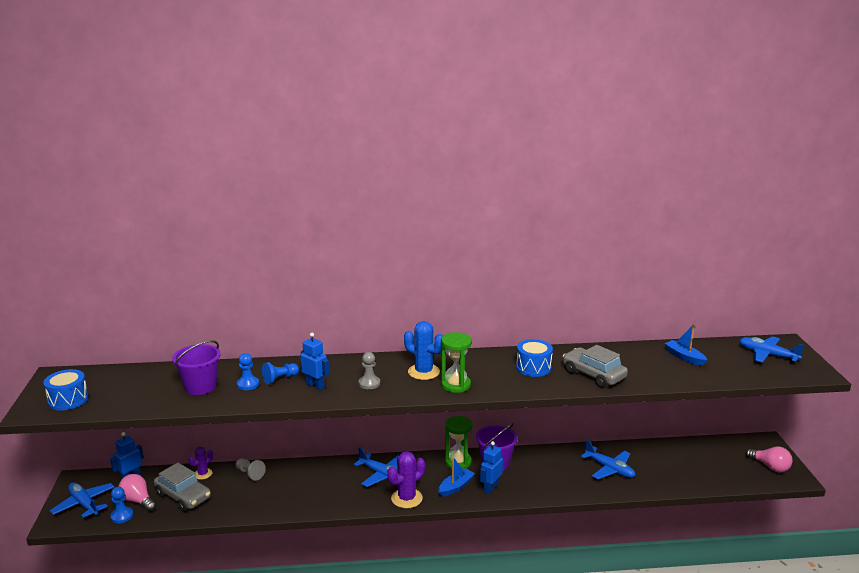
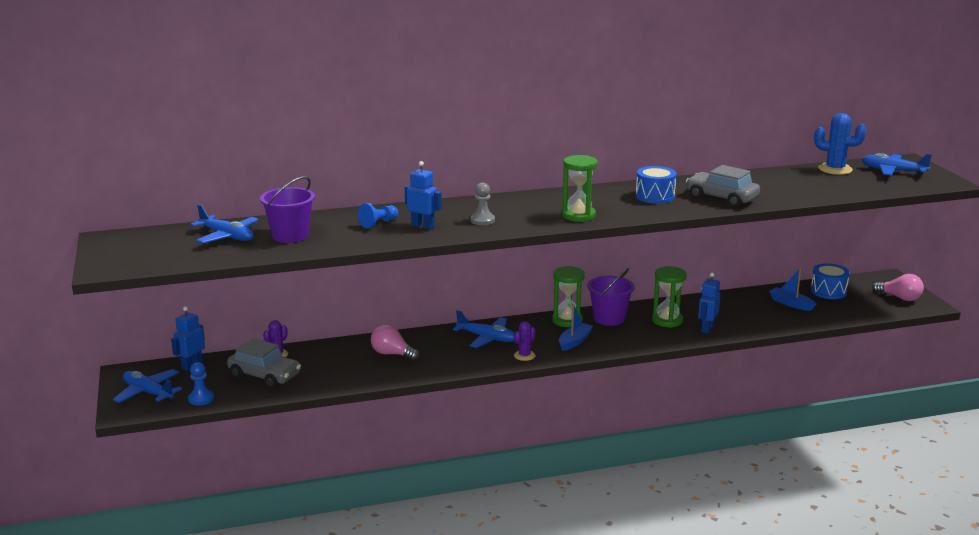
camera: 10 degrees left, 0 degrees up
blue drum [43,369,89,410] -> blue drum moved to [811,263,850,299]
pink light bulb [118,474,156,512] -> pink light bulb moved to [371,324,420,361]
grey pawn [235,458,266,481] -> none
blue pawn [237,353,259,390] -> none
purple cactus [387,451,425,508] -> purple cactus [514,321,536,361], size x0.61
blue cactus [404,321,443,380] -> blue cactus moved to [814,113,866,175]
blue robot [480,441,503,494] -> blue robot moved to [698,273,720,334]
blue plane [581,440,635,479] -> blue plane moved to [190,204,258,244]
blue boat [664,324,707,366] -> blue boat moved to [769,268,816,311]
none -> green hourglass [652,266,687,328]

